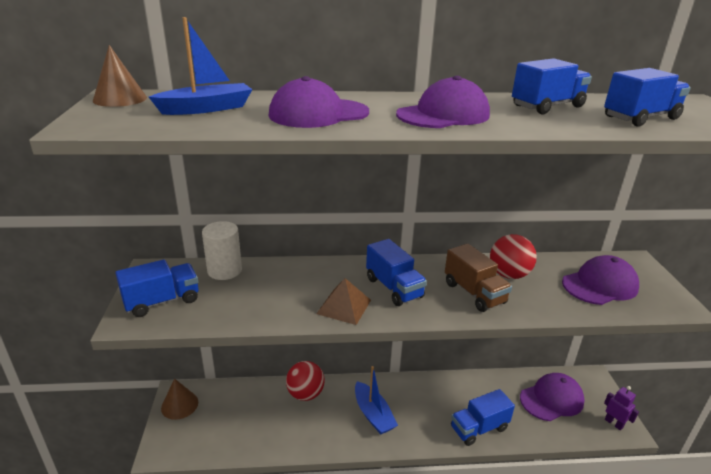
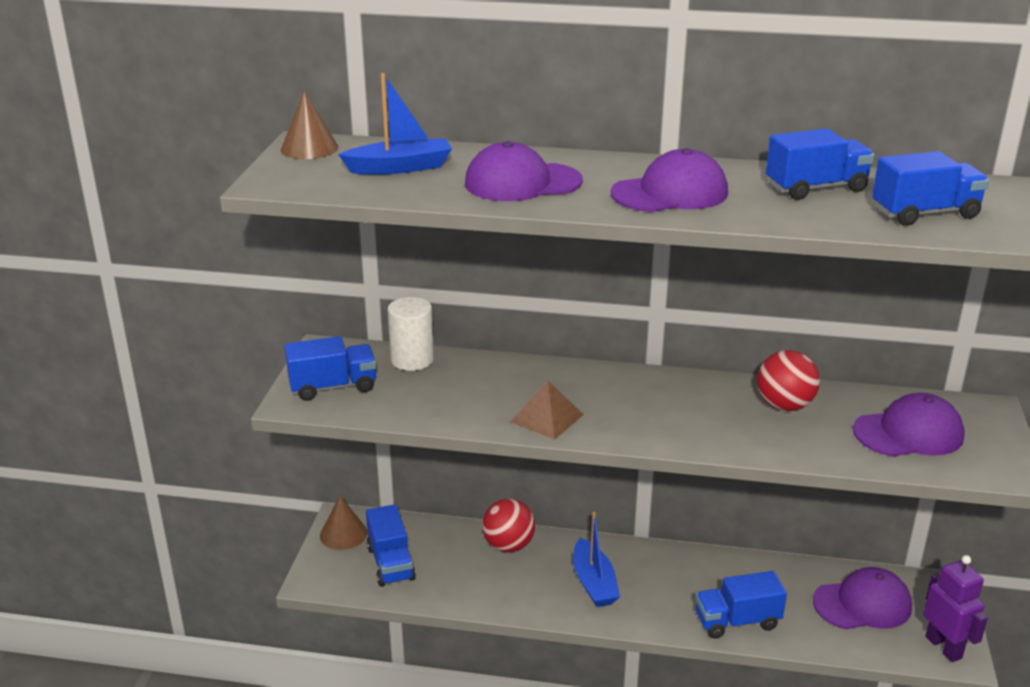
camera: 15 degrees right, 0 degrees up
blue truck [366,239,427,306] -> blue truck moved to [366,504,416,587]
brown truck [445,244,512,312] -> none
purple robot [604,386,639,430] -> purple robot [923,555,988,662], size x1.55

